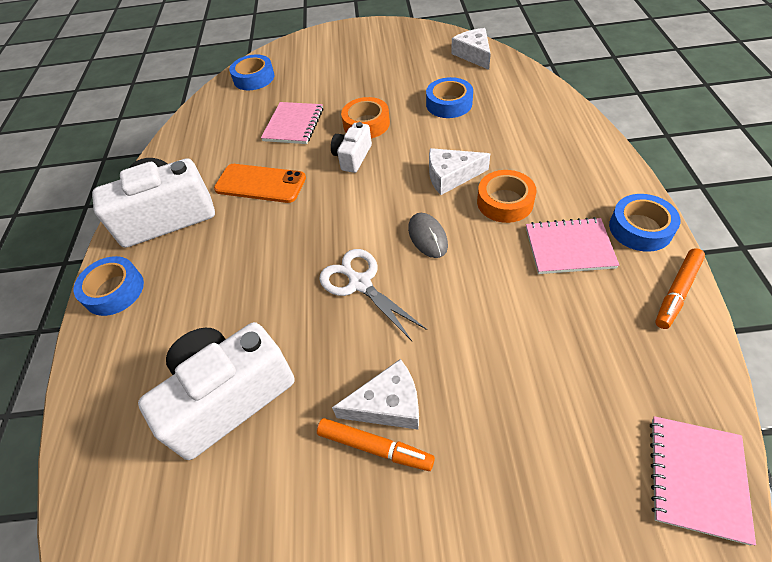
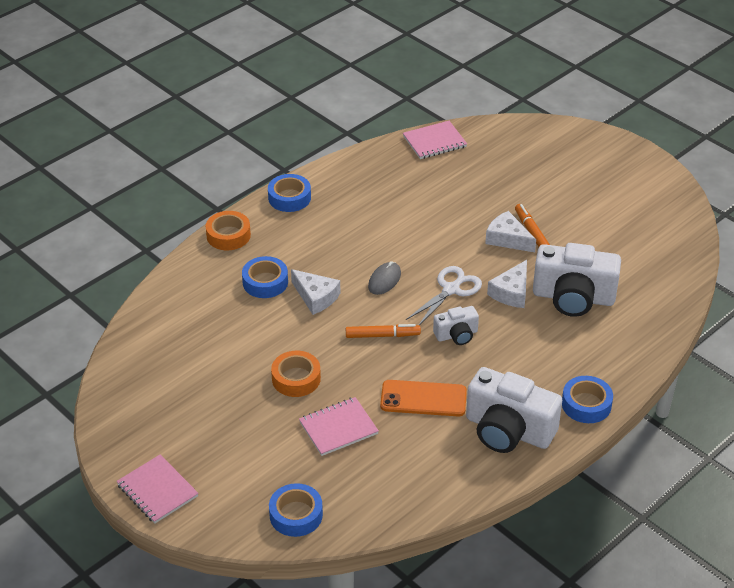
camera: 135 degrees left, 10 degrees down
orange phone [214,164,306,203] -> orange phone turned 60 degrees counterclockwise [380,380,467,416]
white scissors [319,249,427,341] -> white scissors turned 150 degrees counterclockwise [406,266,482,325]
white camera [331,122,372,173] -> white camera moved to [433,306,479,345]
blue tape [426,77,473,118] -> blue tape moved to [242,256,288,298]
white cheese [451,28,491,70] -> white cheese moved to [487,260,527,308]
orange tape [477,170,537,223] -> orange tape moved to [206,211,251,250]
pink notebook [526,217,619,274] -> pink notebook moved to [116,455,198,524]
orange marker [655,248,705,329] -> orange marker moved to [346,324,421,338]

